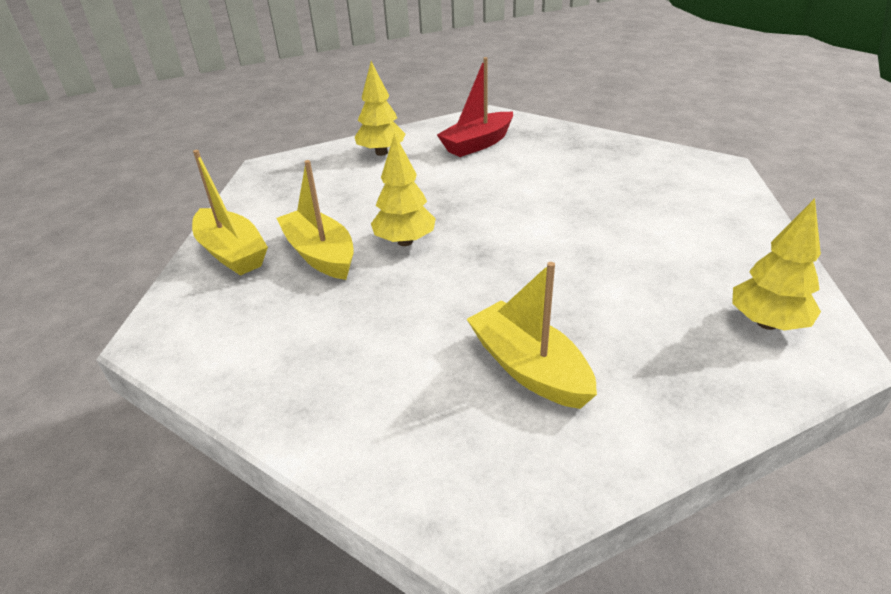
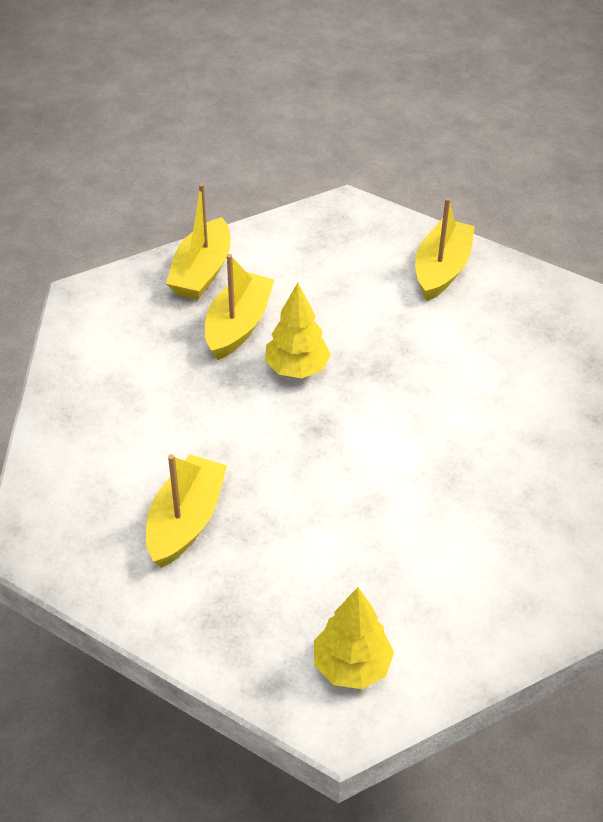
camera: 55 degrees right, 10 degrees up
yellow tree [355,61,405,156] -> yellow boat [415,197,475,301]
red boat [437,57,513,157] -> none

